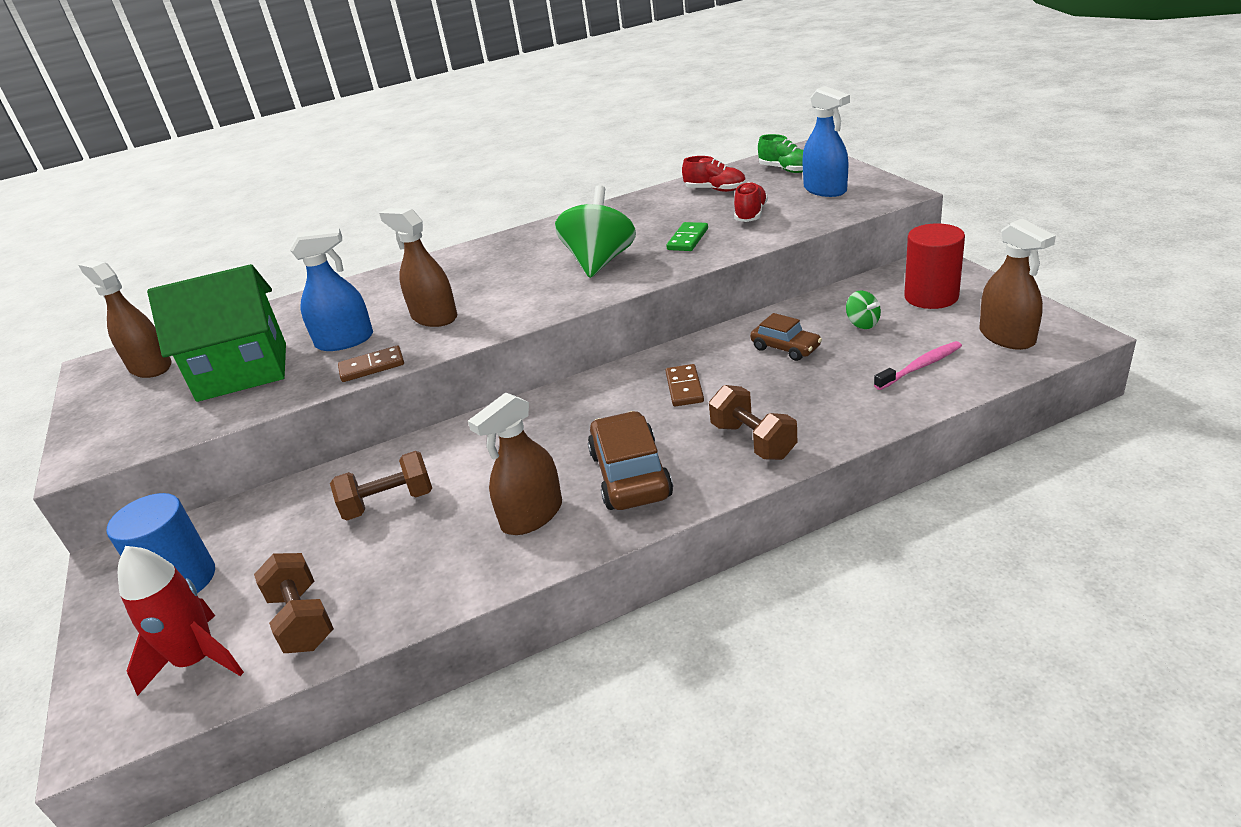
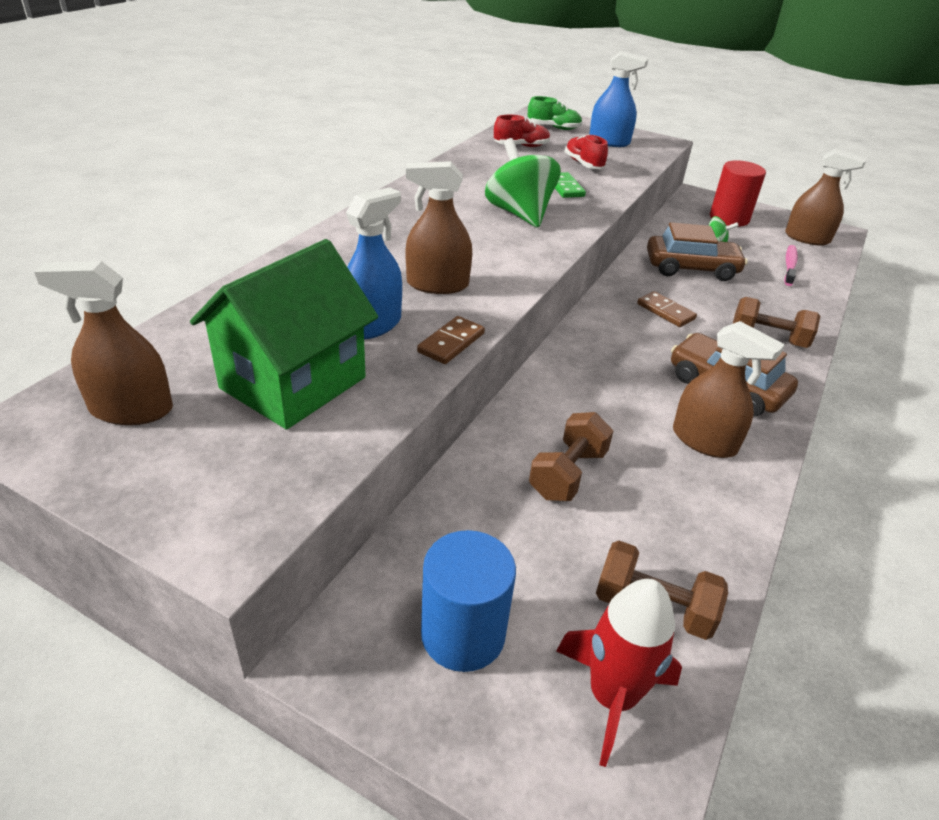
camera: 45 degrees left, 5 degrees up
brown spray bottle [468,392,562,535] -> brown spray bottle turned 60 degrees counterclockwise [673,321,785,458]
brown car [750,313,822,361] -> brown car [647,222,748,281], size x1.64

